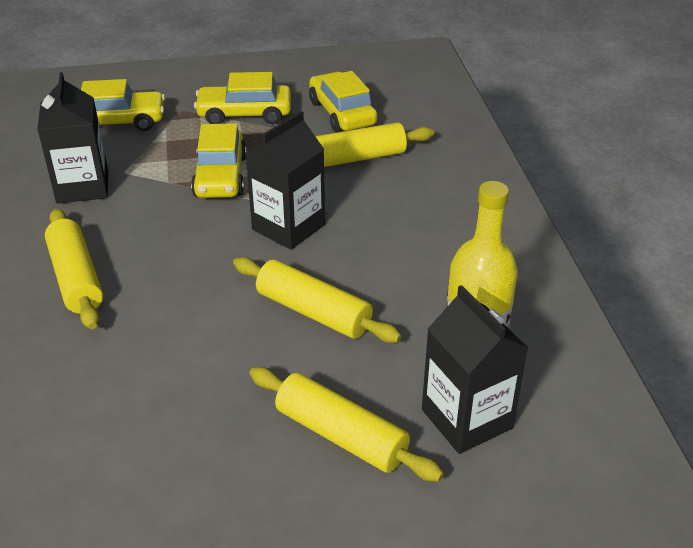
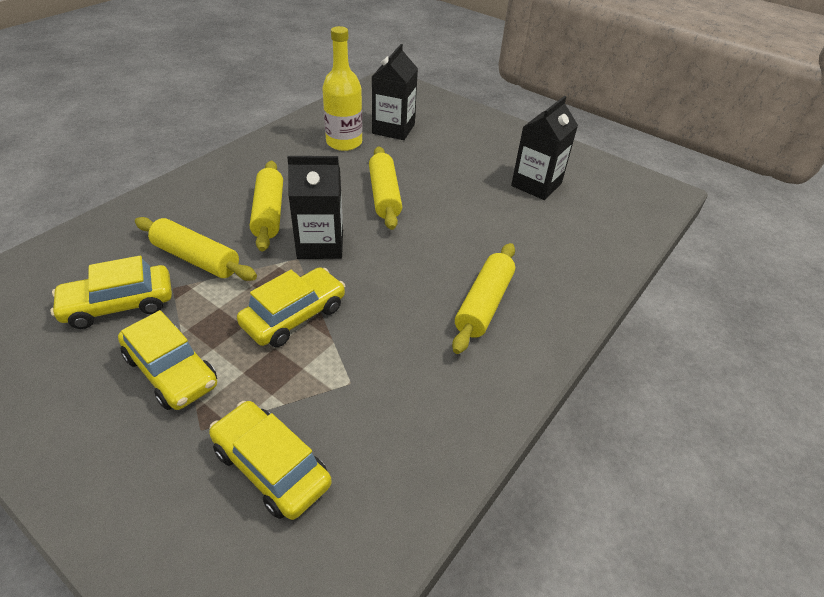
camera: 135 degrees left, 5 degrees up
black carton [37,72,108,204] -> black carton moved to [511,96,578,200]
yellow rolling pin [249,367,444,482] -> yellow rolling pin moved to [250,161,283,252]
yellow car [309,71,378,132] -> yellow car turned 45 degrees clockwise [50,256,172,329]

